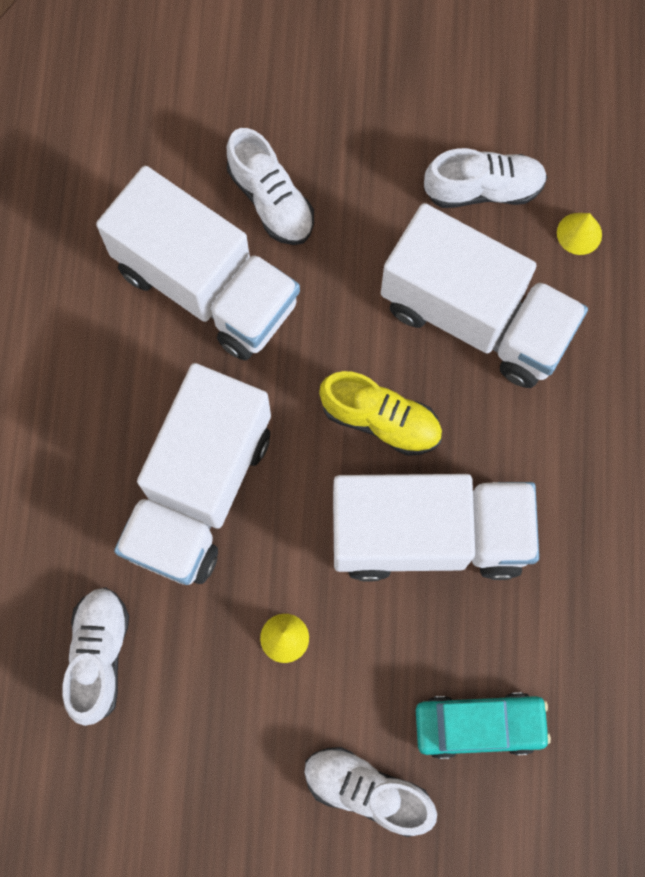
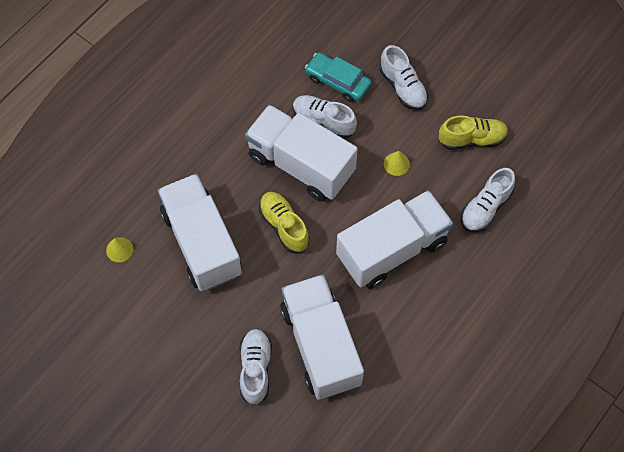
camera: 145 degrees left, 10 degrees down
white shoe [424,148,547,208] -> white shoe moved to [293,95,357,139]
none -> yellow shoe [439,115,508,150]

